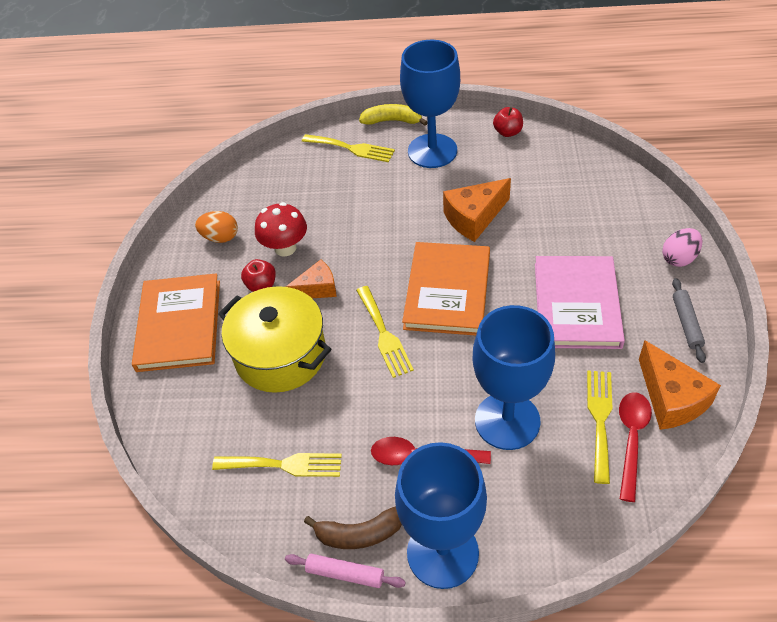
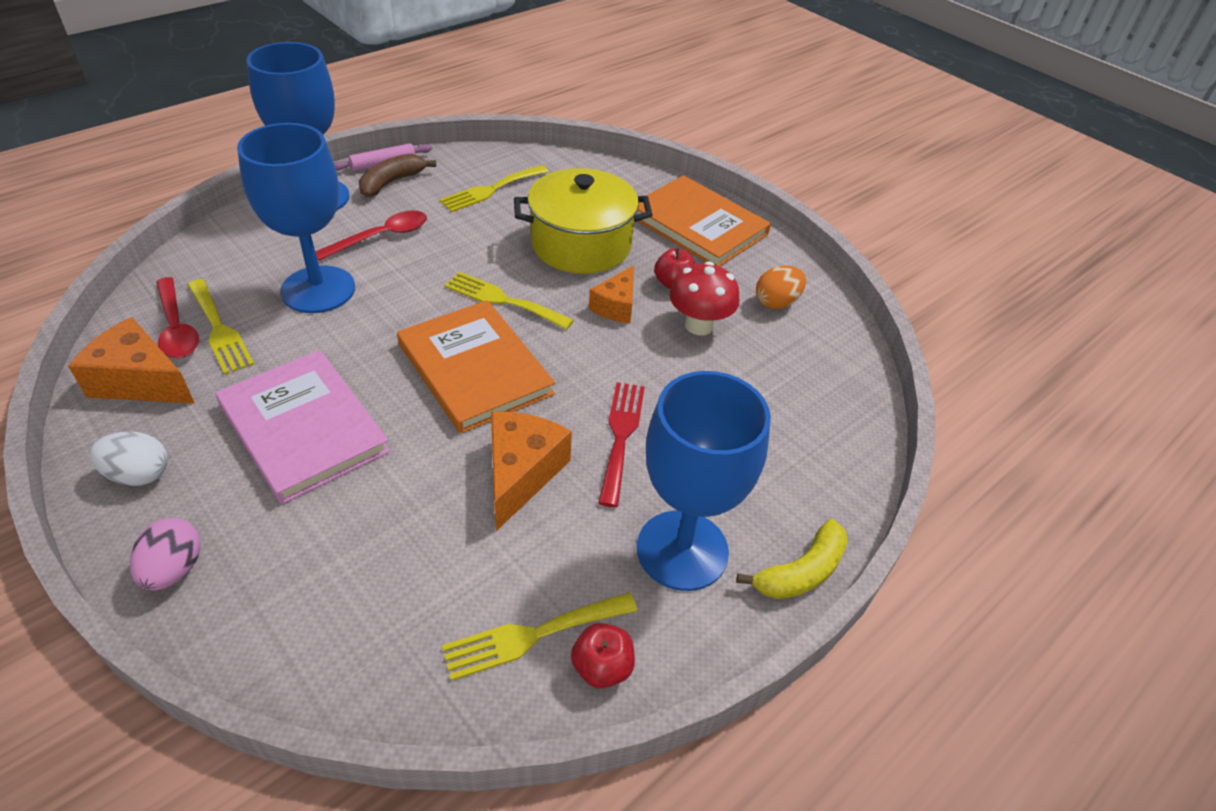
camera: 130 degrees right, 5 degrees down
yellow fork [302,134,395,162] -> yellow fork moved to [442,592,637,681]
grey rolling pin [672,278,706,363] -> white egg [90,431,168,486]
none -> red fork [598,382,645,507]

